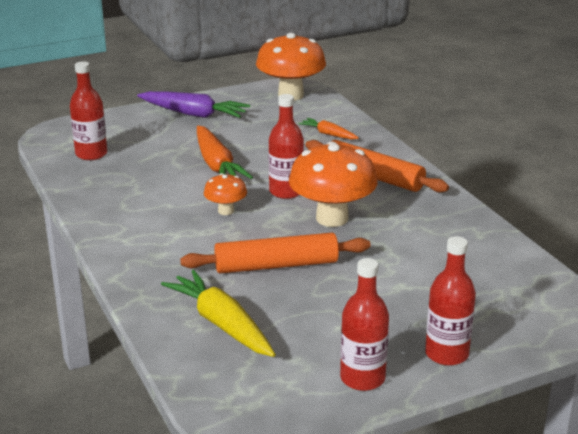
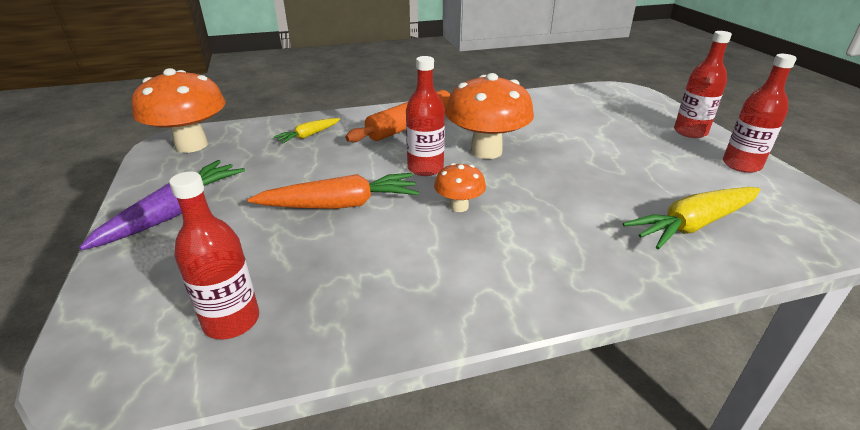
camera: 80 degrees left, 5 degrees up
orange rolling pin [180,233,371,273] -> none
orange carrot [298,118,359,140] -> yellow carrot [274,118,340,144]

